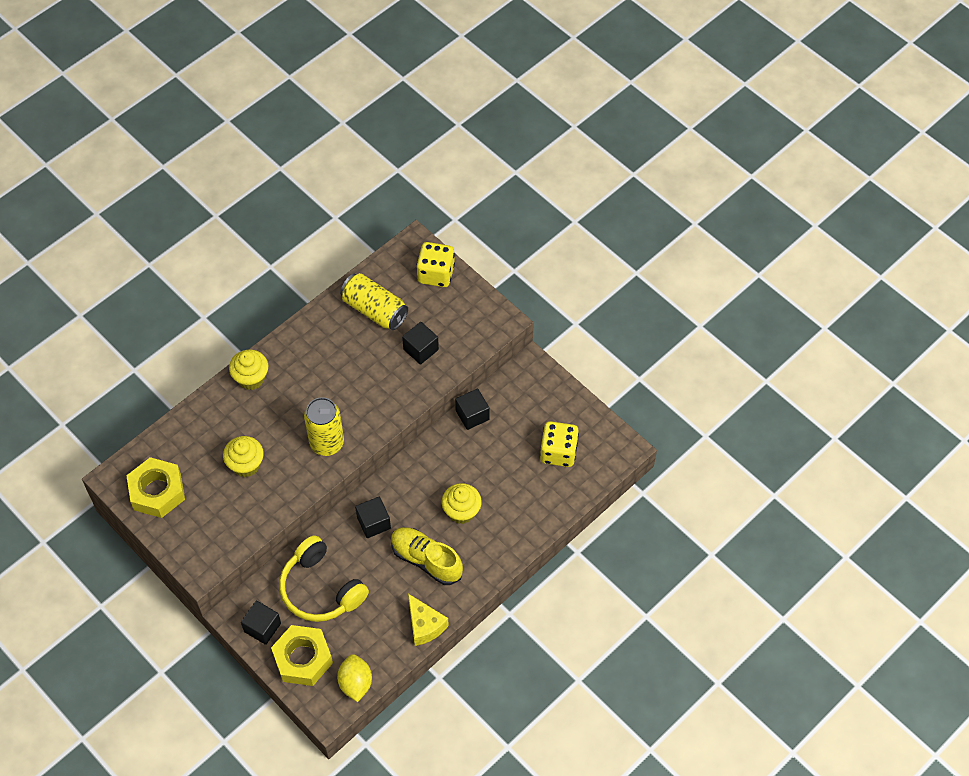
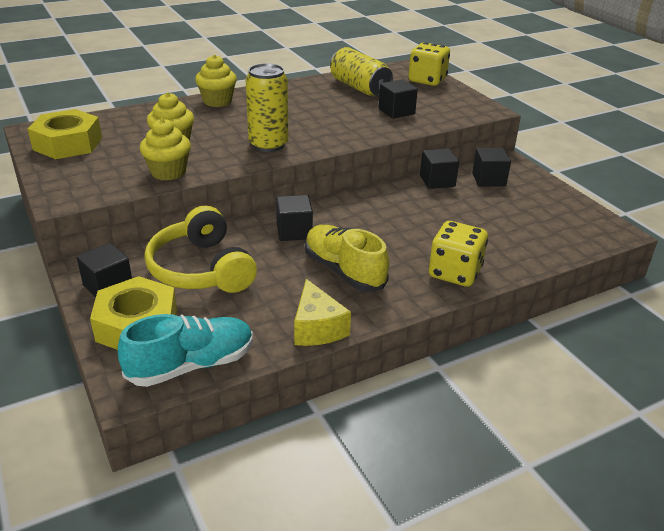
camera: 15 degrees right, 25 degrees down
yellow lemon [337,654,372,702] -> turquoise shoe [118,314,253,387]
yellow cupcake [442,483,482,524] -> yellow cupcake moved to [140,118,191,180]
yellow dice [540,421,579,467] -> yellow dice moved to [429,221,488,287]
none -> black cube [472,148,511,187]

